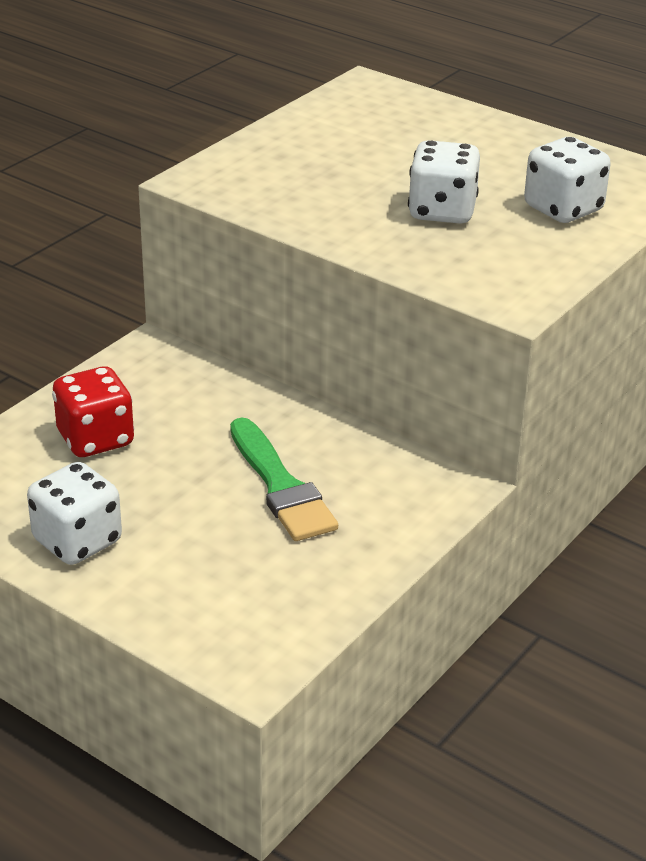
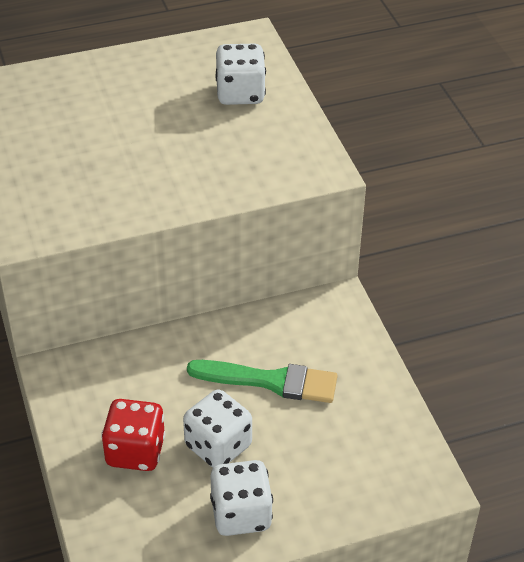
camera: 55 degrees left, 10 degrees up
white dice [408,140,480,224] -> white dice moved to [183,389,252,468]

